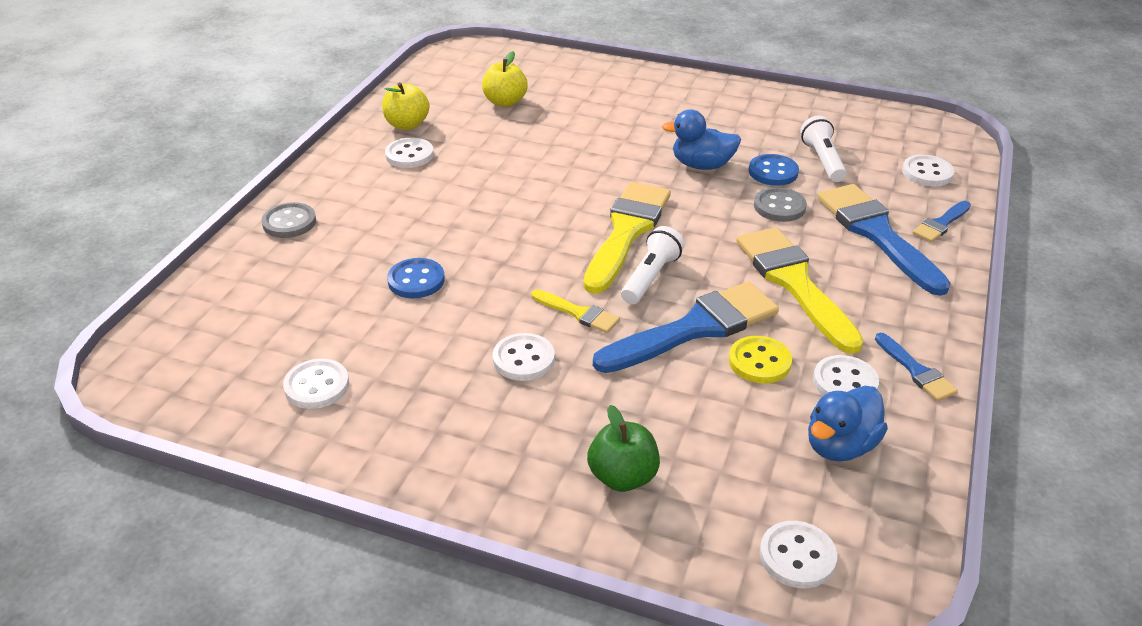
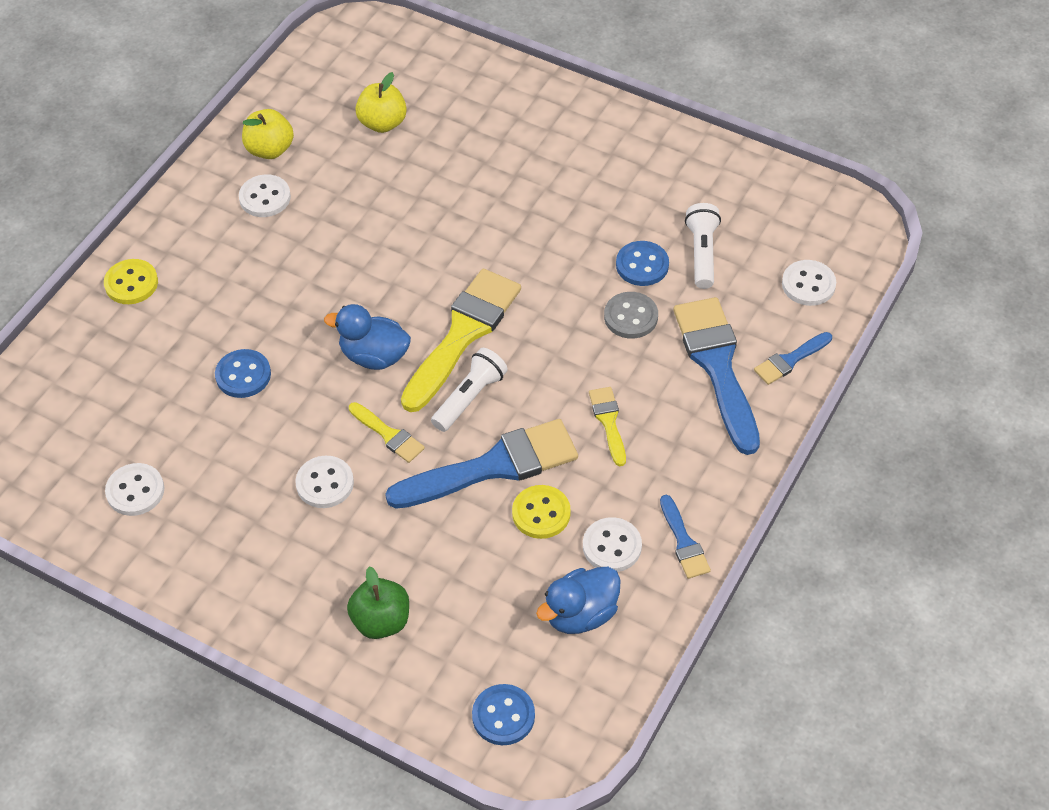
camera: 10 degrees right, 15 degrees up
grey button [262,202,316,238] -> yellow button [104,259,158,304]
blue duck [662,109,741,170] -> blue duck moved to [324,304,411,370]
yellow brush [736,227,864,354] -> yellow brush [589,387,626,466], size x0.49
white button [759,521,837,588] -> blue button [472,684,535,745]

